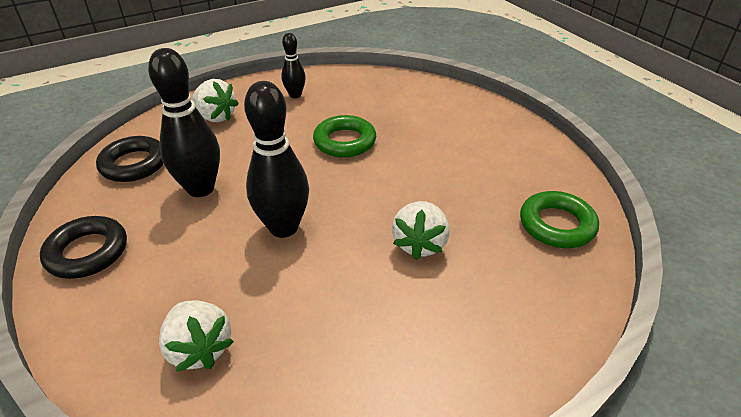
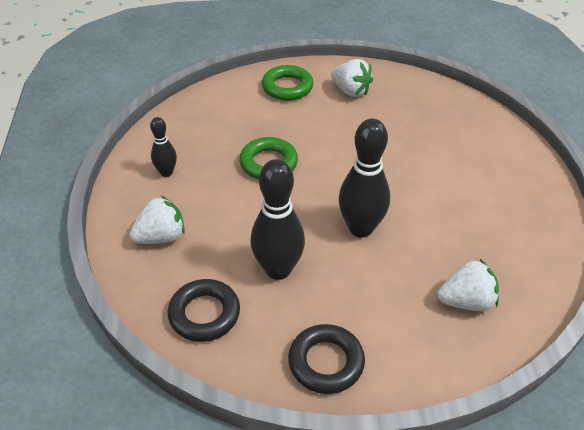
camera: 65 degrees left, 5 degrees up
white strawberry [392,201,450,260] -> white strawberry moved to [331,59,373,97]
green ring [520,191,599,248] -> green ring moved to [262,65,313,101]

